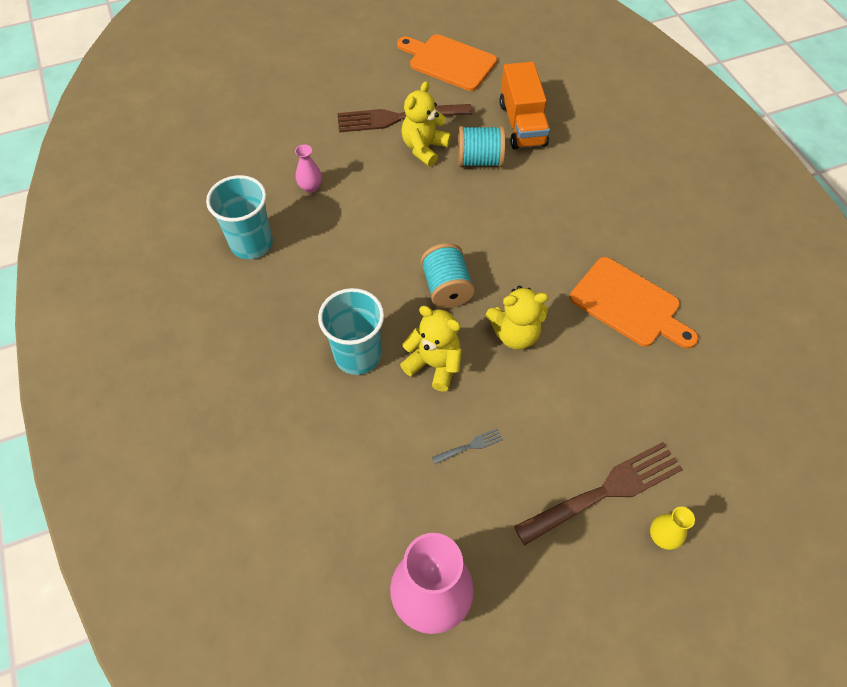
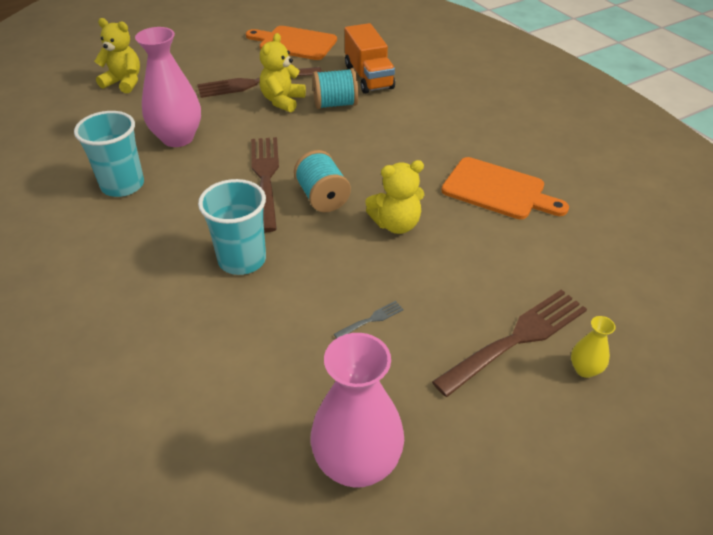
camera: 10 degrees left, 15 degrees down
pink vase [295,144,322,193] -> pink vase [135,27,201,147], size x2.22
yellow teddy bear [400,306,462,392] -> yellow teddy bear moved to [94,18,140,93]
none -> brown fork [251,137,279,232]

